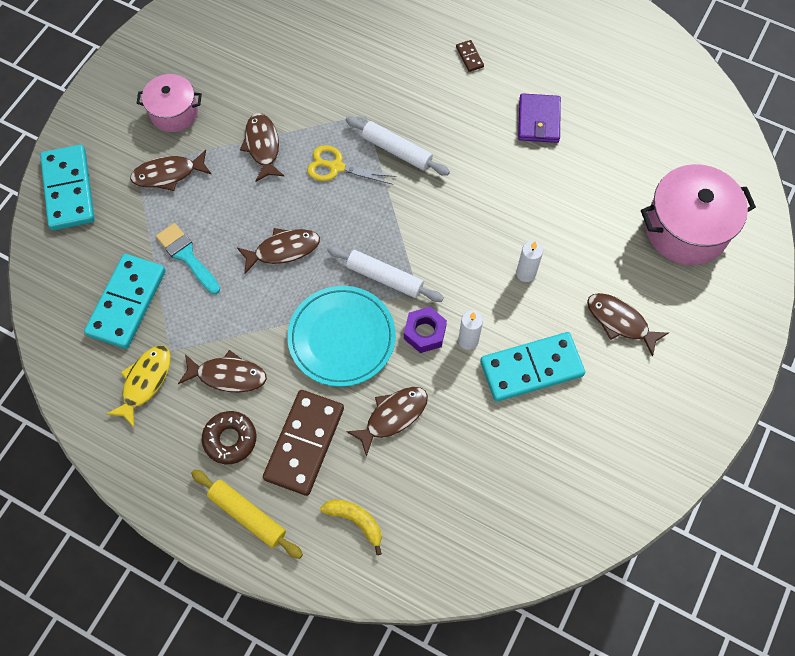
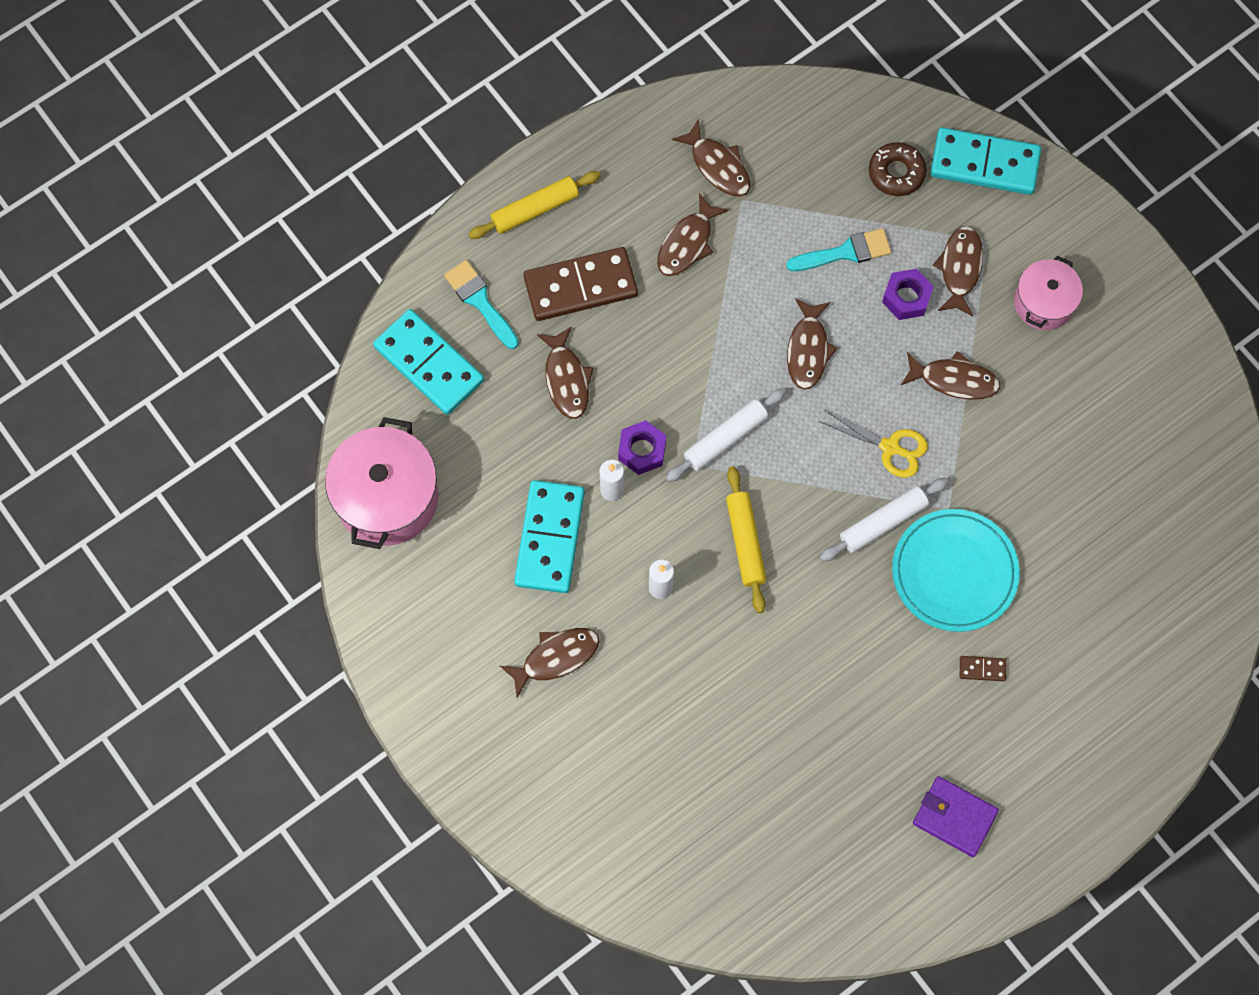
camera: 115 degrees right, 5 degrees up
turquoise domino [84,254,166,349] -> turquoise domino moved to [373,309,484,415]
yellow fish [106,345,171,427] -> brown fish [672,119,750,197]
brown donut [202,411,256,464] -> brown donut moved to [869,142,927,196]
brown domino [263,390,344,496] -> brown domino turned 60 degrees counterclockwise [523,247,638,321]
turquoise plate [287,286,396,387] -> turquoise plate moved to [892,509,1020,632]
yellow scissors [307,145,396,185] -> yellow scissors turned 75 degrees clockwise [819,410,928,478]
yellow banana [320,499,382,555] -> turquoise brush [444,260,519,349]
purple wallet [518,93,561,143] -> purple wallet moved to [913,776,999,857]
pink pot [641,164,756,265] -> pink pot moved to [325,417,438,549]
none -> yellow rolling pin [726,466,767,613]
none -> purple nut [882,269,934,320]

